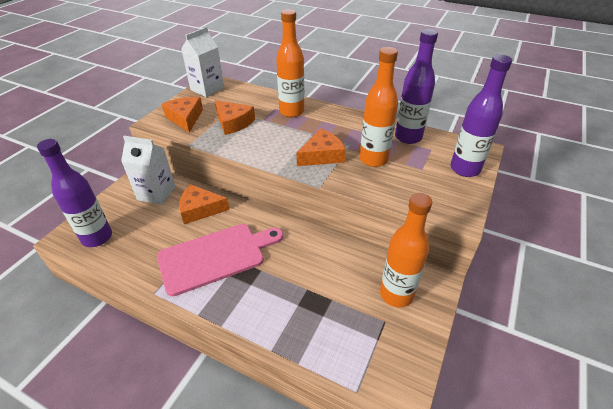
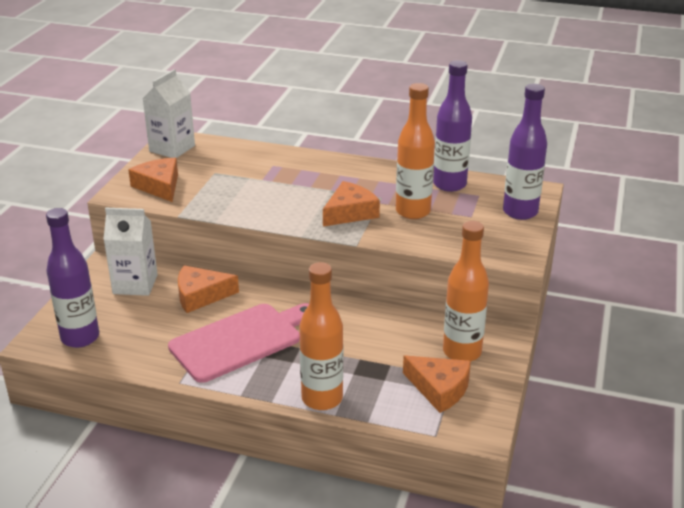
camera: 10 degrees left, 10 degrees down
orange cheese [215,100,255,135] -> orange cheese moved to [403,355,471,413]
orange bottle [276,9,304,117] -> orange bottle moved to [299,262,343,410]

